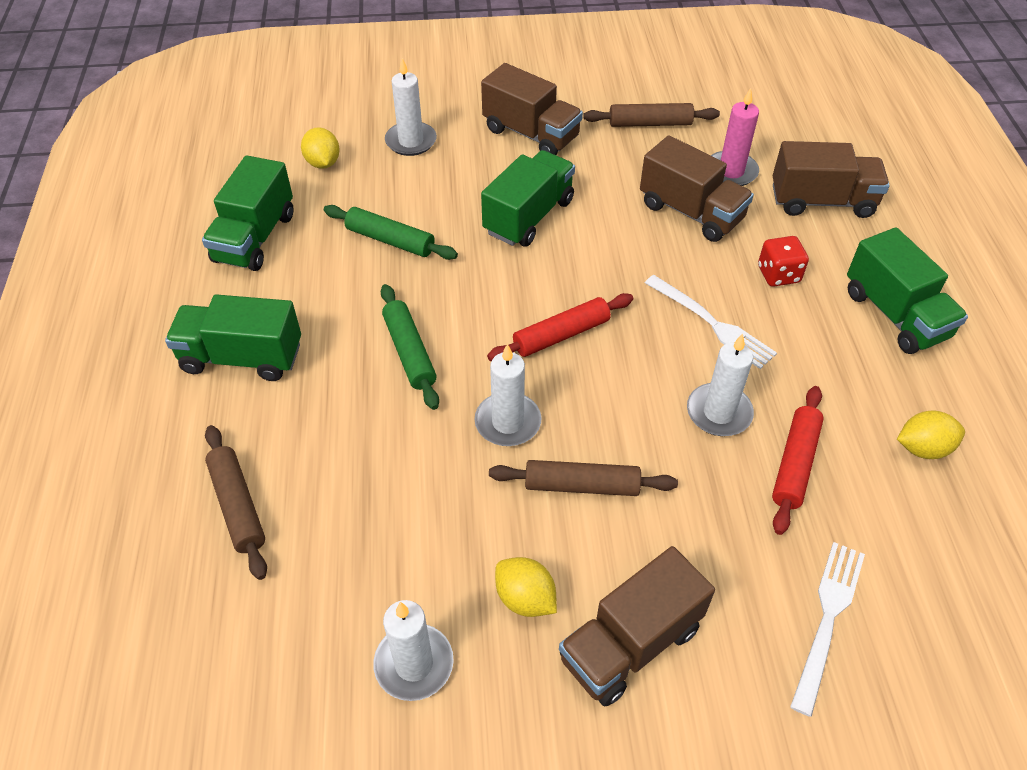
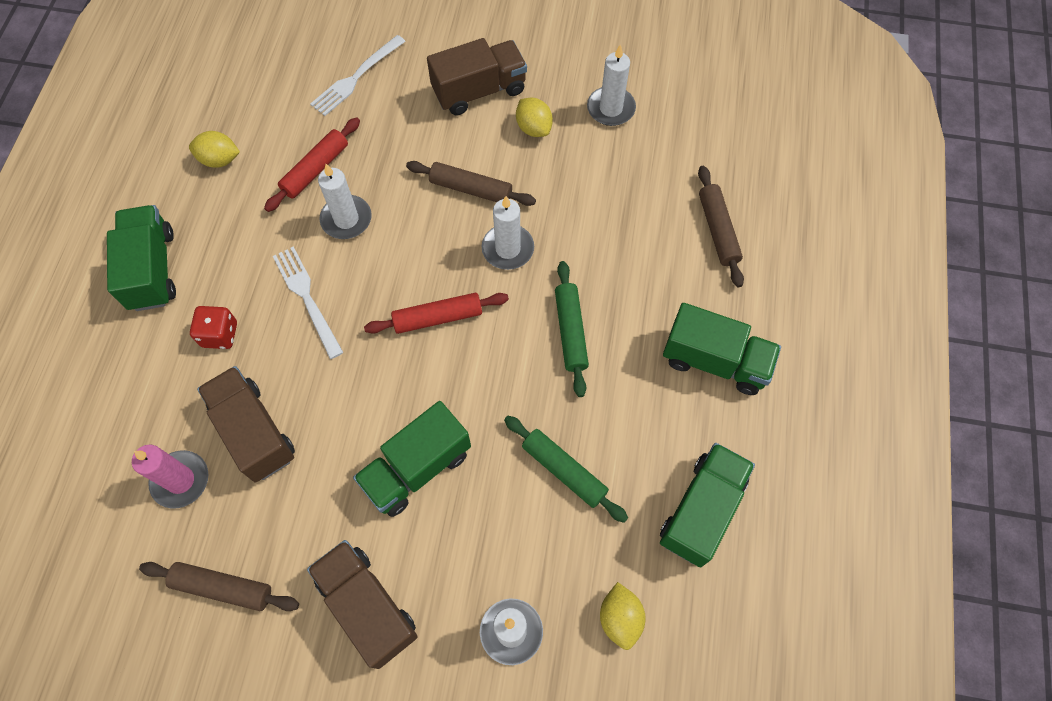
camera: 165 degrees left, 15 degrees up
brown truck [772,141,890,218] -> none

